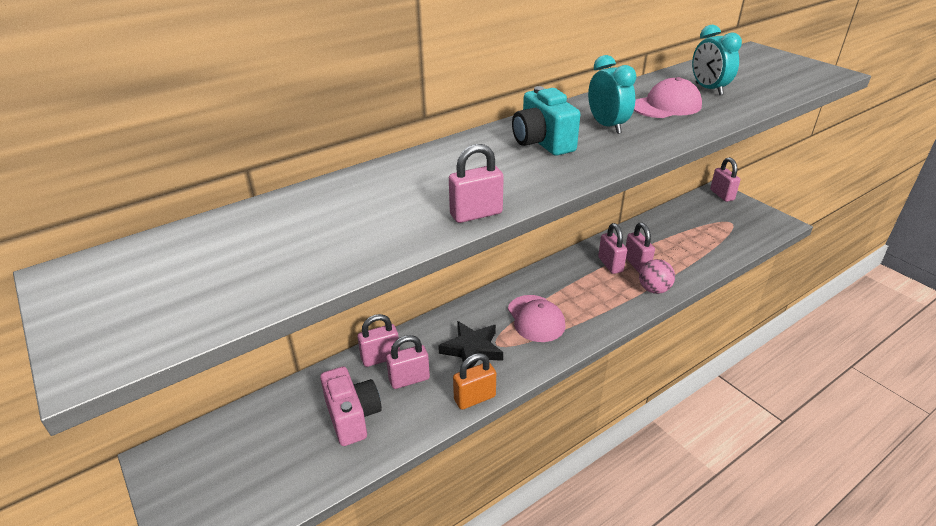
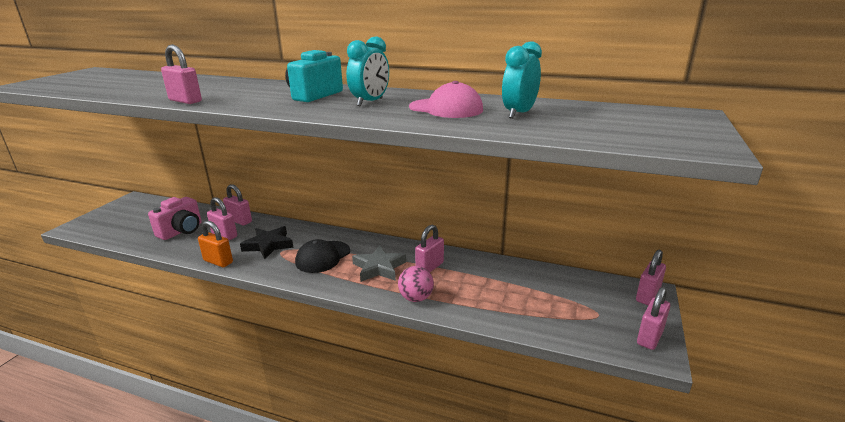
camera: 55 degrees right, 10 degrees down
pink cap [508,295,565,342] -> black cap [295,239,350,273]
pink padlock [626,222,655,273] -> pink padlock moved to [637,287,670,350]
none -> grey star [352,245,406,282]

